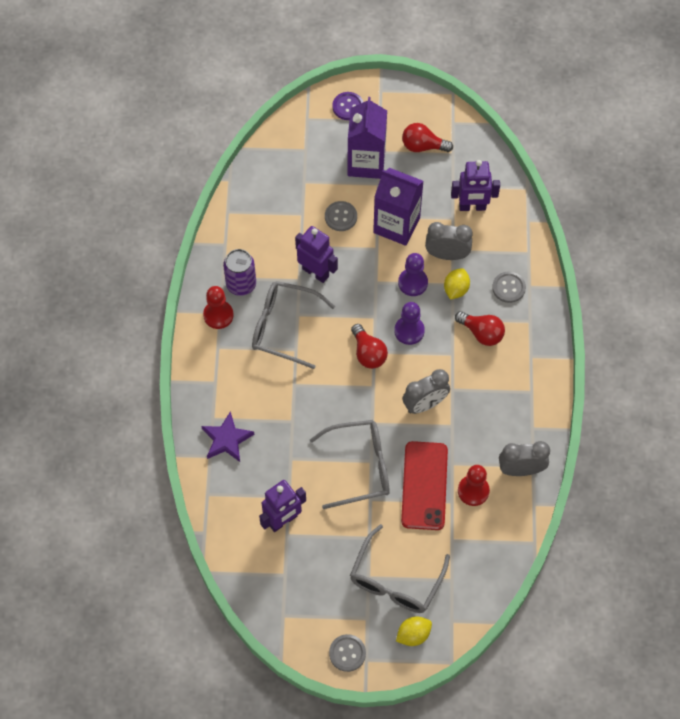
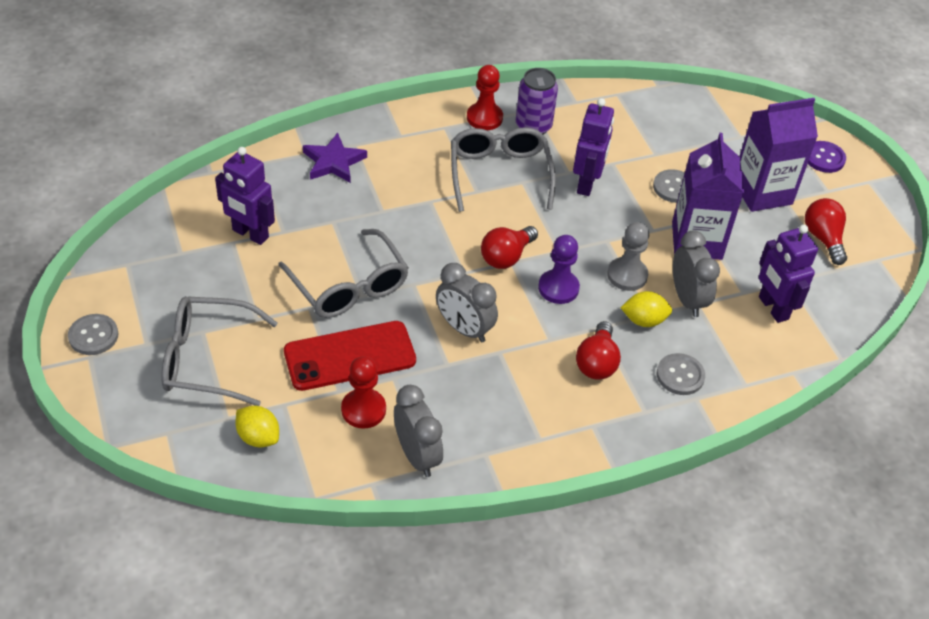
camera: 65 degrees right, 15 degrees down
yellow lemon [396,617,432,646] -> yellow lemon moved to [235,406,279,447]
purple pawn [398,253,428,296] -> grey pawn [607,222,649,291]

